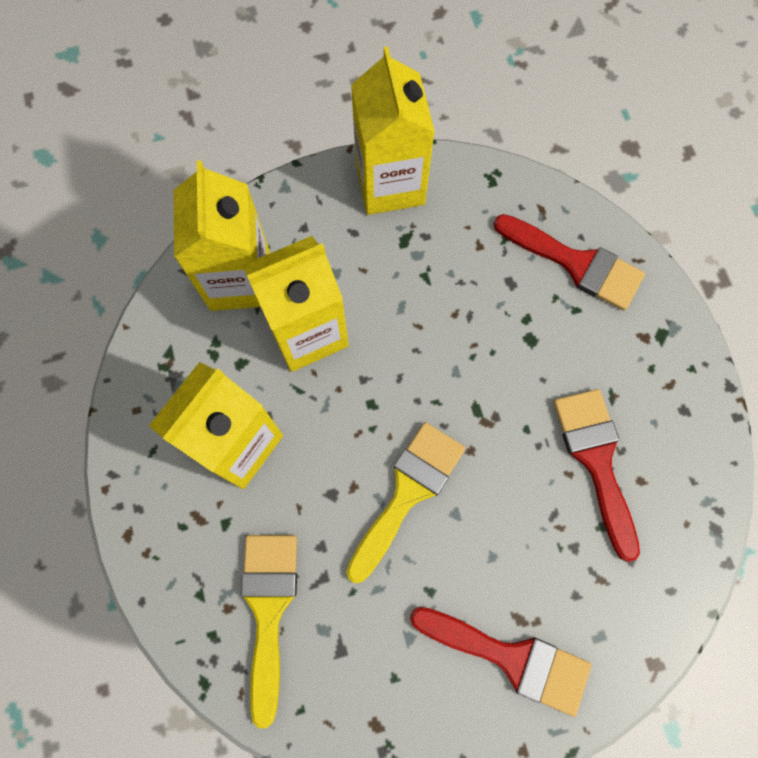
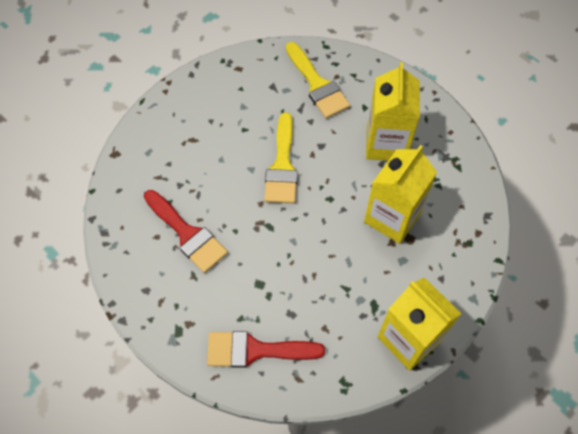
camera: 150 degrees right, 10 degrees down
yellow carton [174,160,270,311] -> none
red brush [410,607,591,717] -> none

